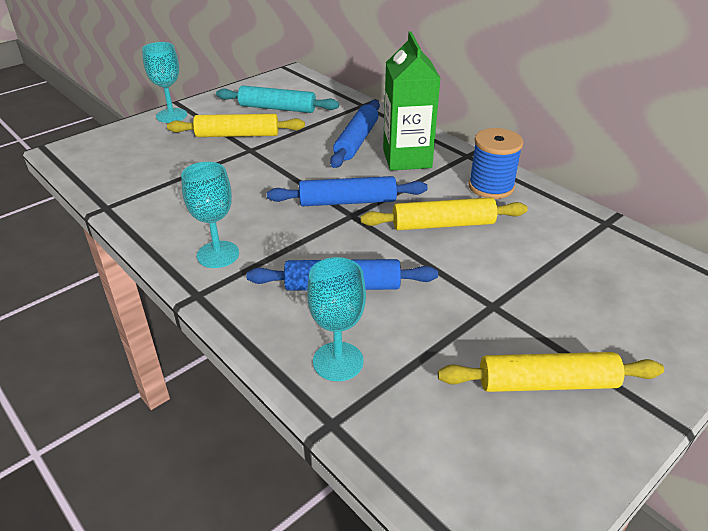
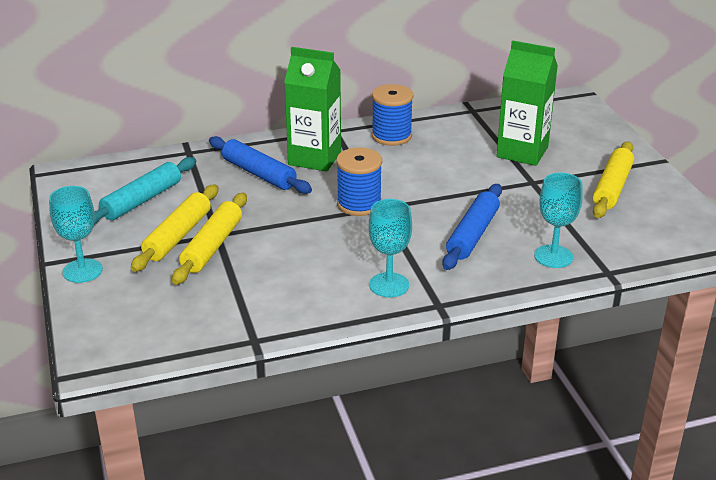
camera: 65 degrees left, 5 degrees down
blue rolling pin [267,176,428,206] -> blue spool [336,147,382,216]
yellow rolling pin [360,198,528,230] -> yellow rolling pin moved to [172,193,247,285]
none -> green carton [497,40,558,166]

